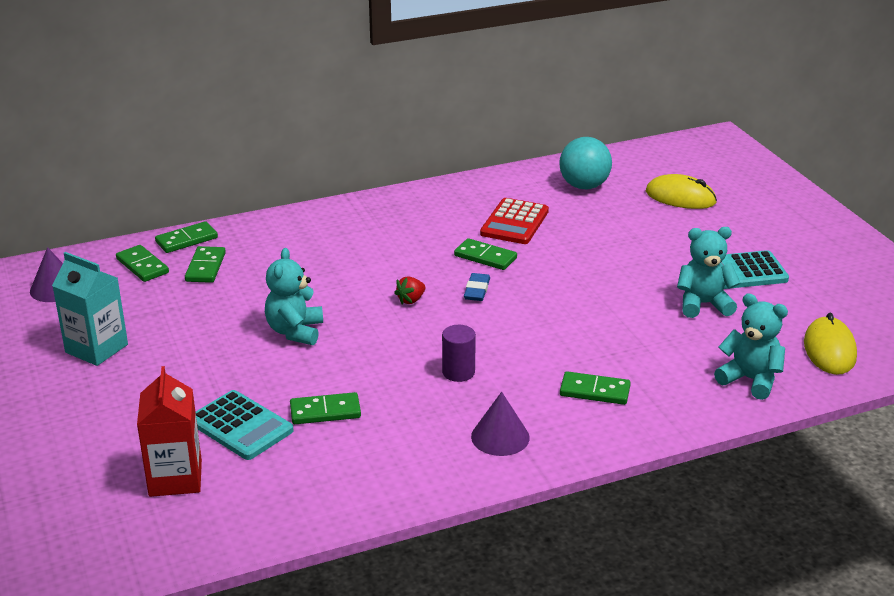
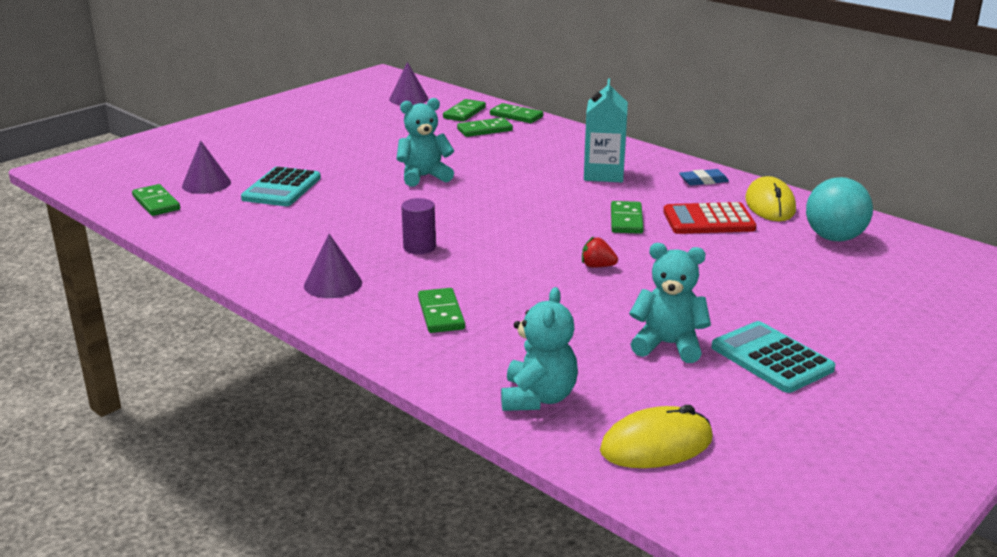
camera: 65 degrees right, 5 degrees down
turquoise carton [52,252,128,366] -> turquoise carton moved to [584,79,628,182]
red carton [137,366,202,497] -> purple cone [182,140,231,194]
green domino [290,392,361,424] -> green domino moved to [132,184,180,216]
red strawberry [394,276,425,304] -> red strawberry moved to [582,237,618,267]
blue eraser [464,273,490,301] -> blue eraser moved to [679,169,729,186]
yellow mouse [646,174,717,209] -> yellow mouse moved to [745,176,796,221]
turquoise teddy bear [677,227,740,318] -> turquoise teddy bear turned 45 degrees counterclockwise [629,243,711,363]

